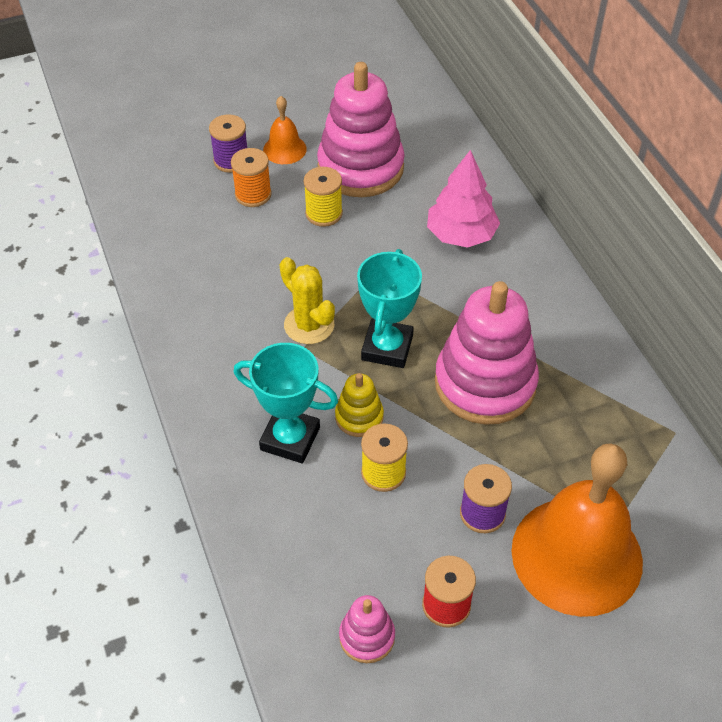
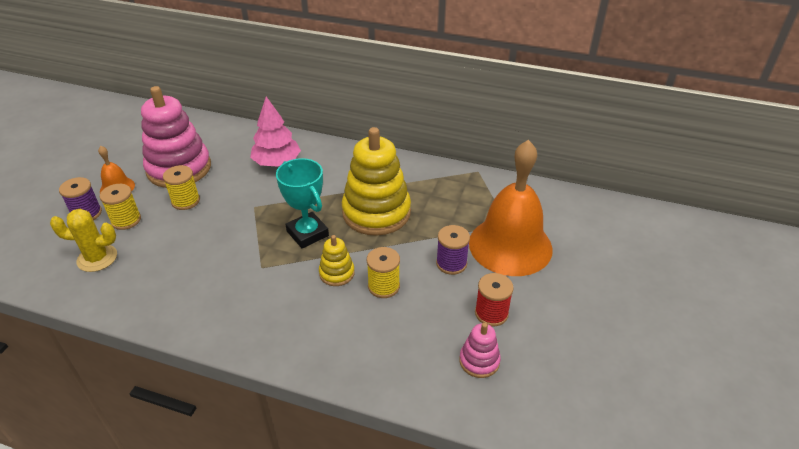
camera: 50 degrees left, 10 degrees down
orange spool [231,148,272,207] -> yellow spool [100,184,141,230]
turquoise trophy [234,343,338,463] -> none
yellow cactus [280,257,335,344] -> yellow cactus moved to [50,209,117,272]
pink stacking toy [435,281,539,425] -> yellow stacking toy [341,127,411,236]

